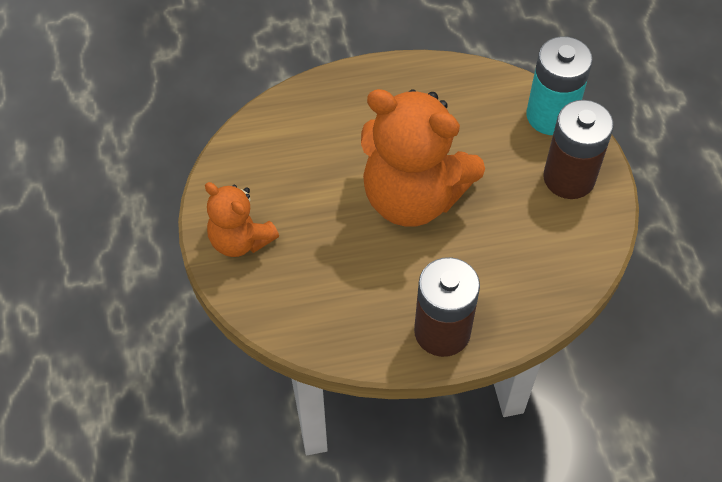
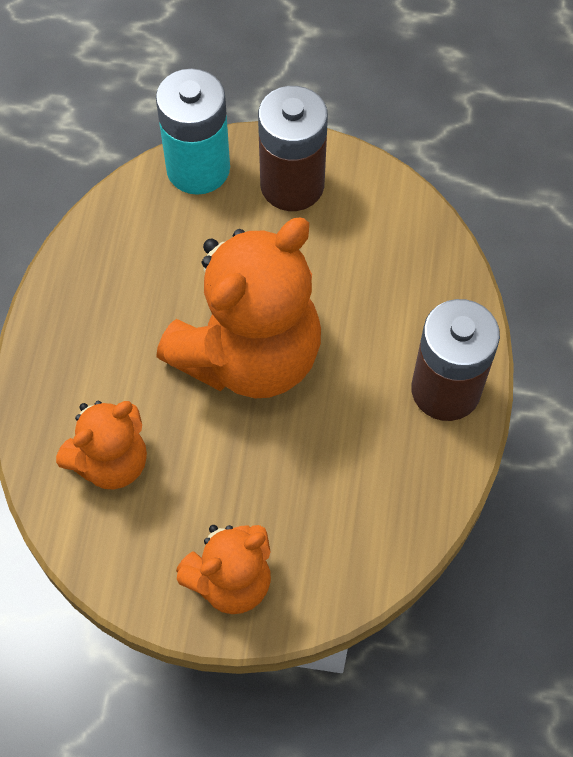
camera: 70 degrees left, 5 degrees up
none -> orange teddy bear [56,401,147,489]

